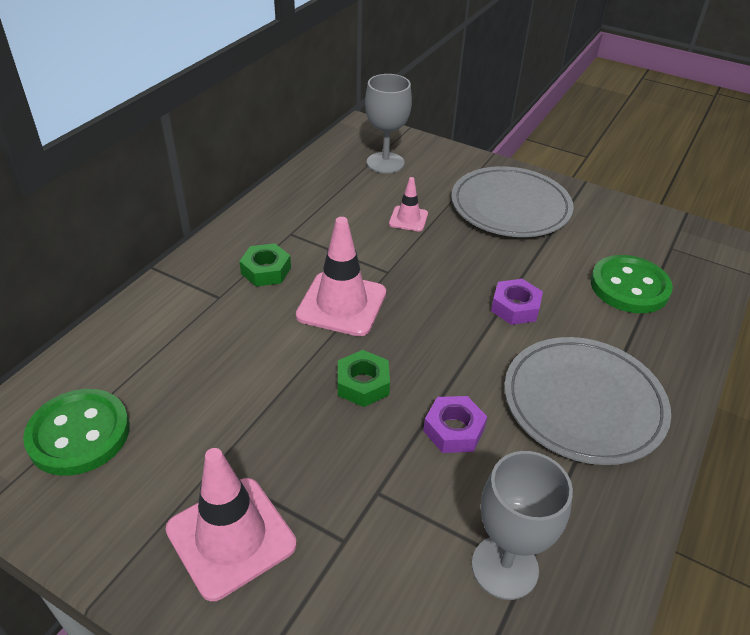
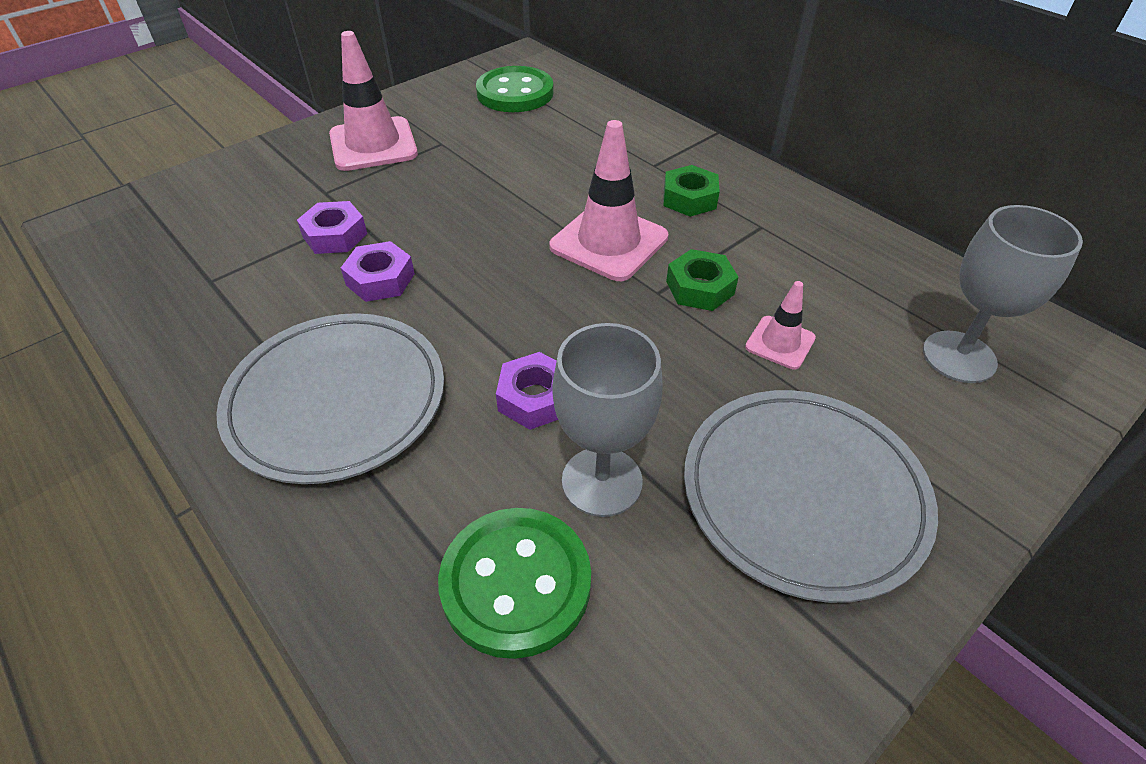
camera: 110 degrees right, 5 degrees up
green nut [338,350,390,407] -> green nut moved to [666,249,738,311]
grey goblet [472,451,573,600] -> grey goblet moved to [552,323,663,517]
none -> purple nut [297,201,367,254]

